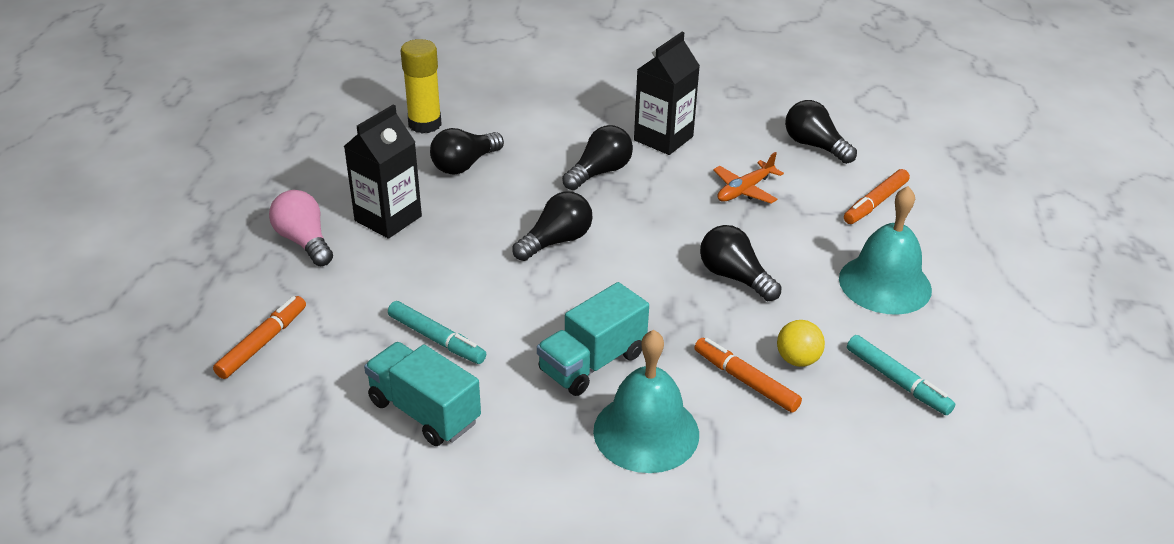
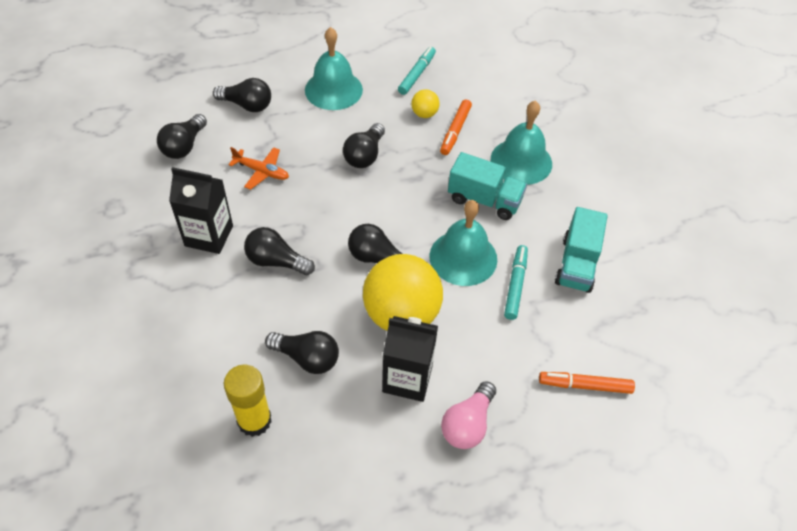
camera: 115 degrees left, 15 degrees up
orange marker [844,169,910,224] -> black light bulb [213,78,271,112]
none -> yellow ball [363,254,443,331]
none -> turquoise bell [430,200,497,286]

